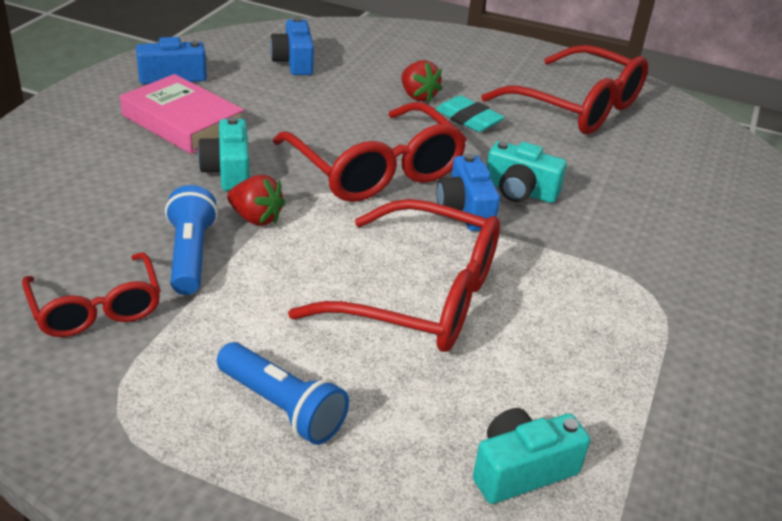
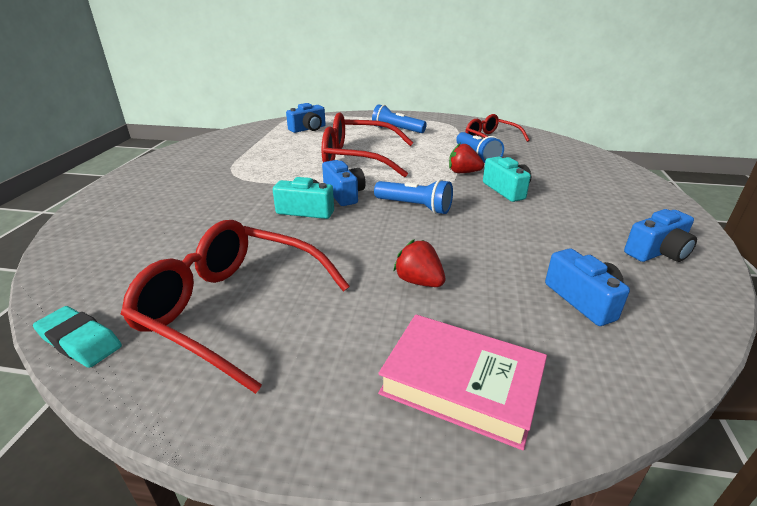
camera: 170 degrees right, 5 degrees down
pink book [120,74,244,154] -> pink book moved to [378,314,547,450]
red glasses [273,102,467,202] -> blue flashlight [374,179,453,214]
turquoise eraser [435,95,505,132] -> turquoise eraser moved to [33,306,122,368]
turquoise camera [473,408,590,504] -> blue camera [286,103,326,133]

